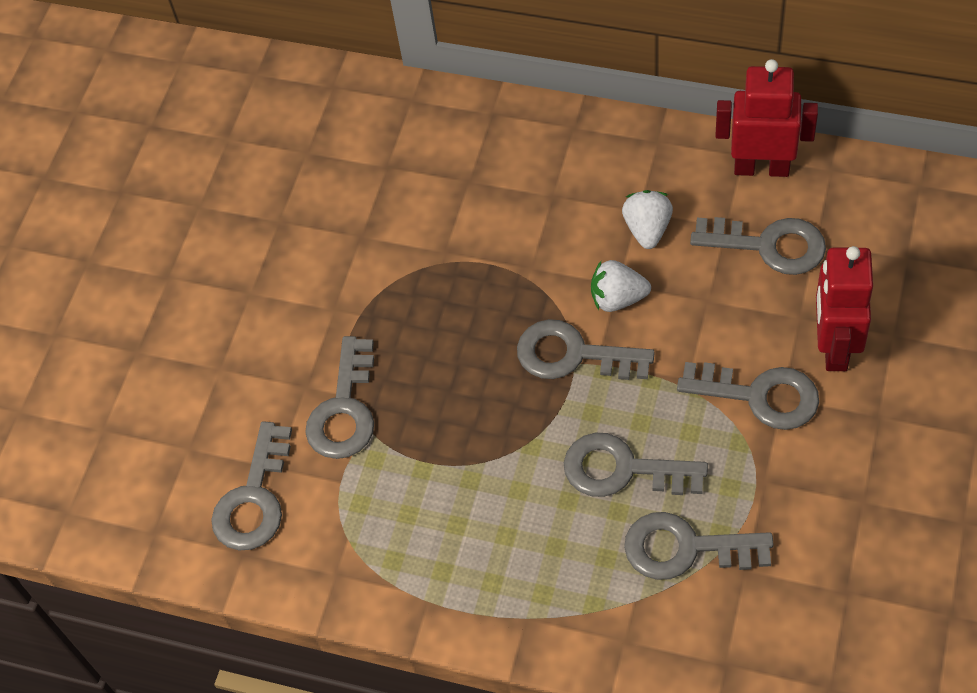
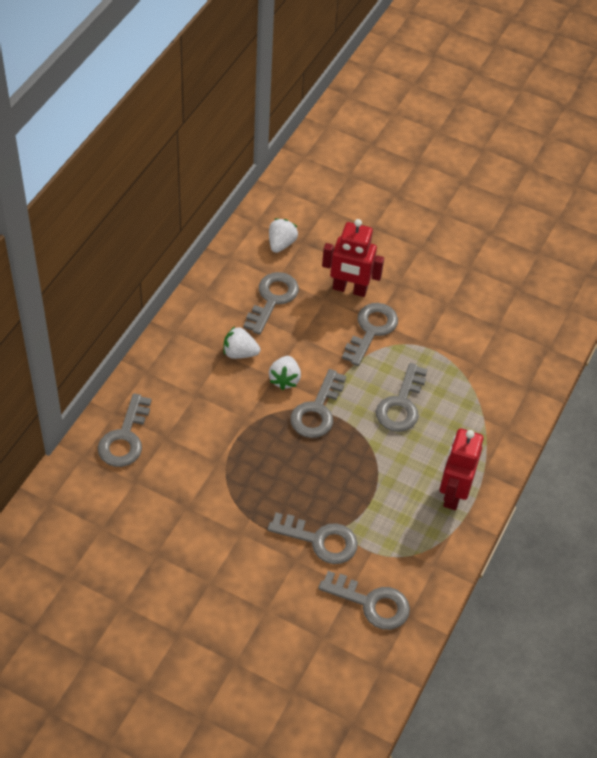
camera: 90 degrees left, 5 degrees down
grey key [624,512,774,580] -> grey key moved to [98,393,152,467]
red robot [715,59,818,177] -> red robot moved to [440,429,484,510]
none -> white strawberry [269,219,298,253]

